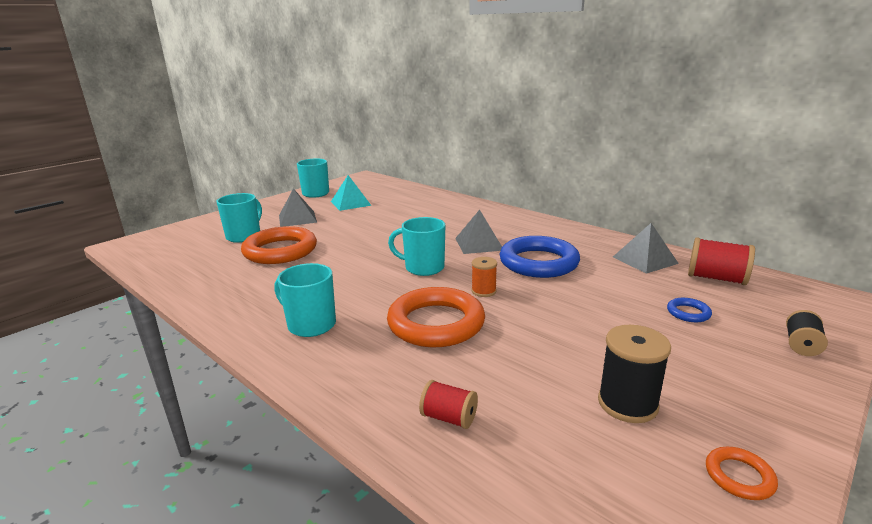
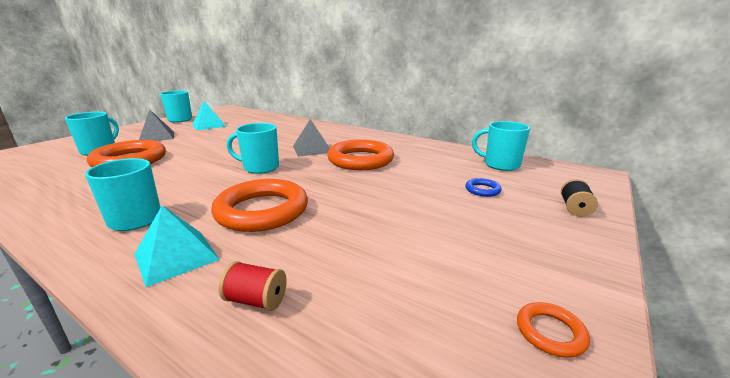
camera: 10 degrees left, 0 degrees up
orange spool [471,257,497,297] -> none
blue ring [500,236,580,278] -> orange ring [327,139,394,170]
black spool [598,325,671,423] -> none
grey pyramid [613,223,679,274] -> none
red spool [688,237,755,285] -> turquoise mug [472,121,530,171]
none -> turquoise pyramid [134,205,220,287]

